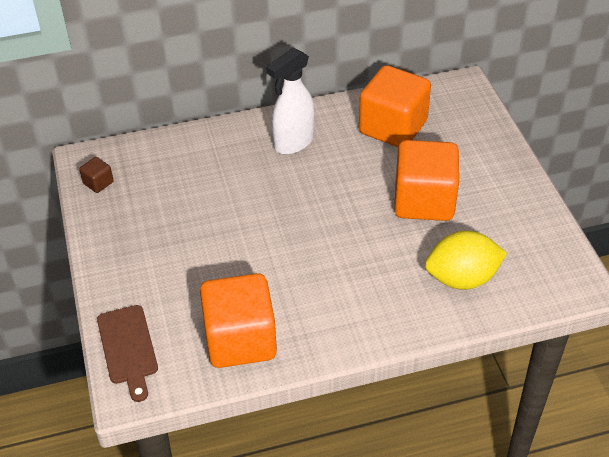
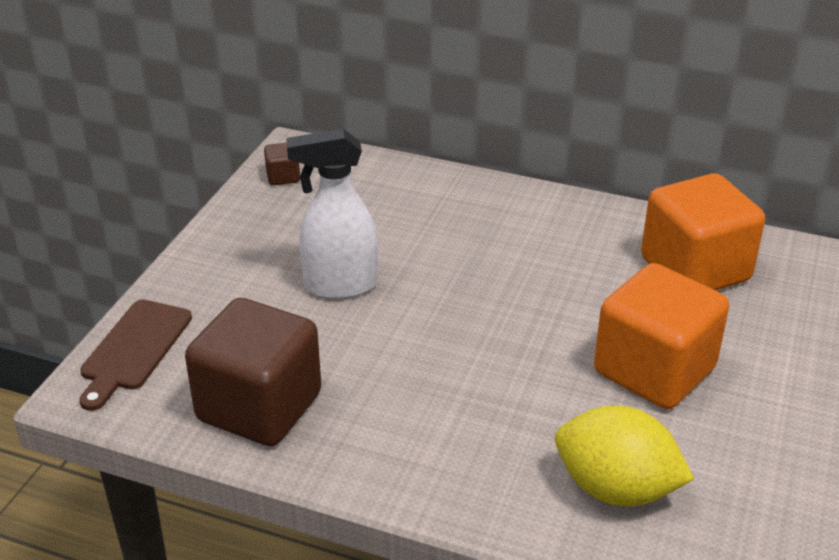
camera: 35 degrees right, 10 degrees down
orange cube [200,273,277,368] -> brown cube [185,298,321,446]
white spray bottle [266,47,314,155] -> white spray bottle moved to [286,129,378,299]

